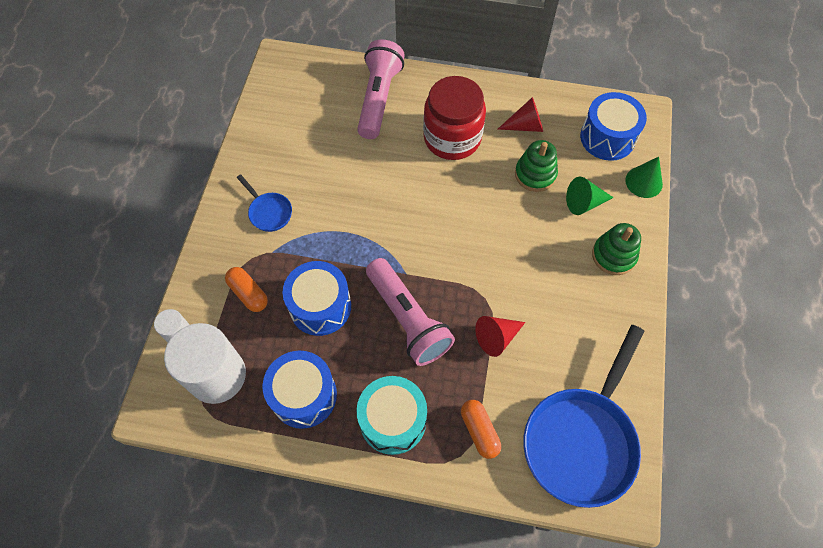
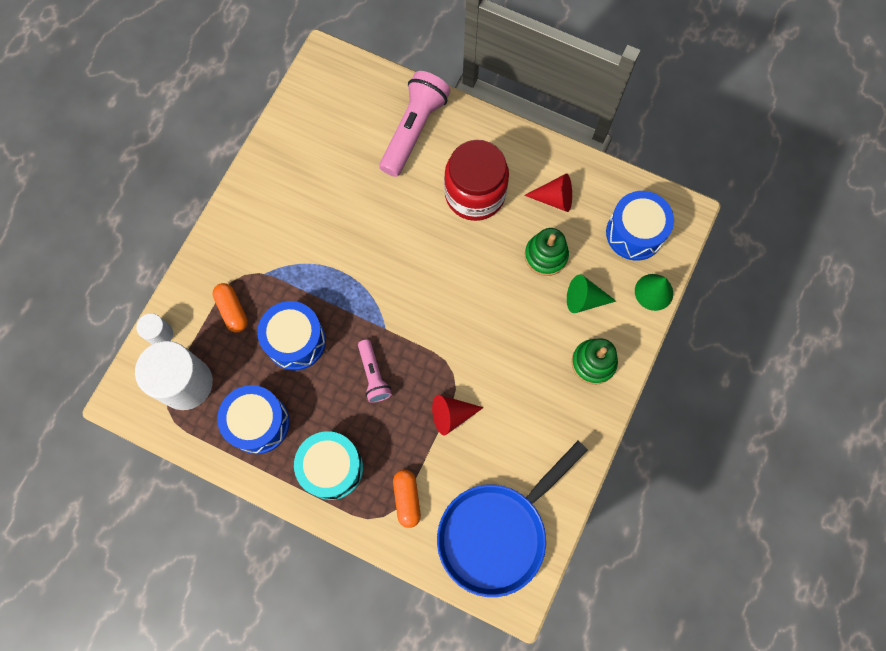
camera: 15 degrees right, 10 degrees up
blue pan [237,174,292,232] -> none
pink flashlight [366,258,455,366] -> pink flashlight [358,339,392,403], size x0.55

